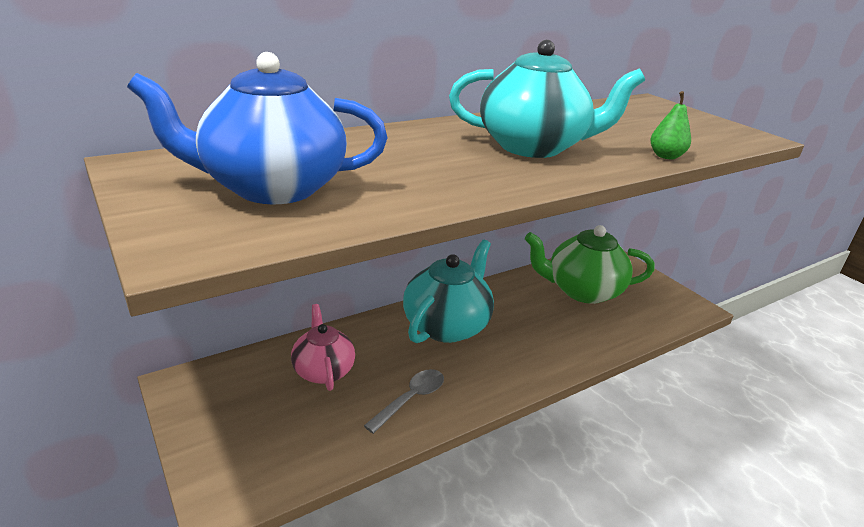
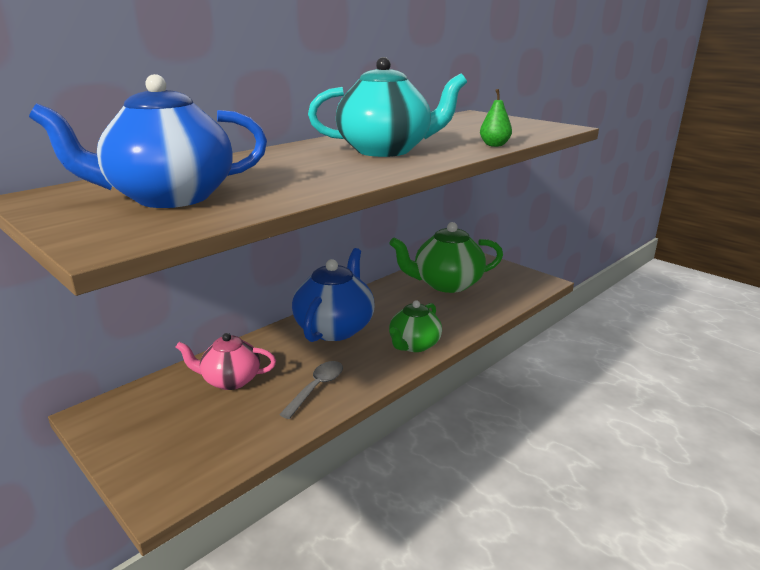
camera: 10 degrees left, 5 degrees down
pink teapot [291,304,355,391] -> pink teapot turned 60 degrees counterclockwise [176,333,276,390]
turquoise teapot [403,240,494,343] -> blue teapot [292,248,374,342]
none -> green teapot [389,300,442,352]

